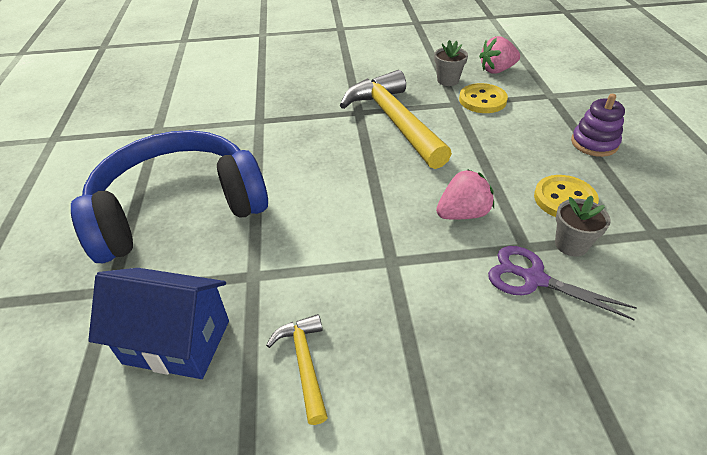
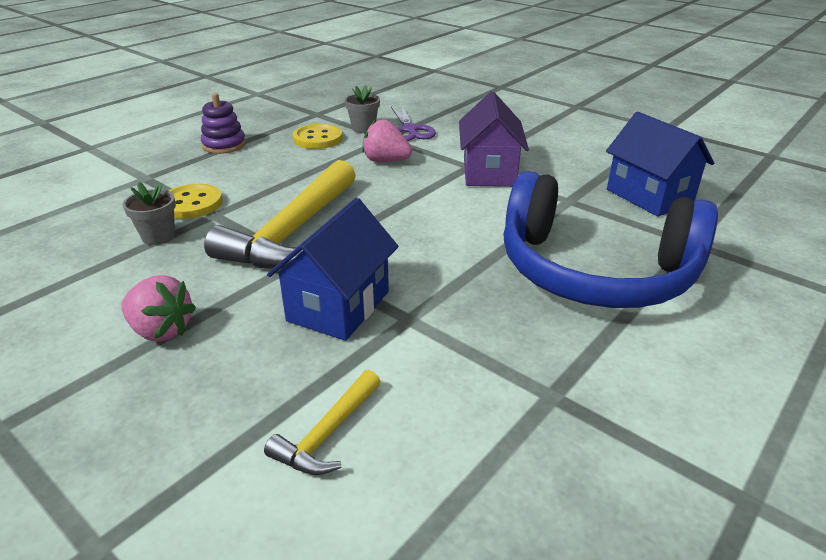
camera: 135 degrees left, 10 degrees down
yellow hammer [266,314,328,425] -> yellow hammer moved to [264,370,381,475]
pink strawberry [479,36,520,74] -> pink strawberry moved to [121,275,196,342]
none -> blue house [267,198,398,341]
none -> purple house [459,91,529,187]

